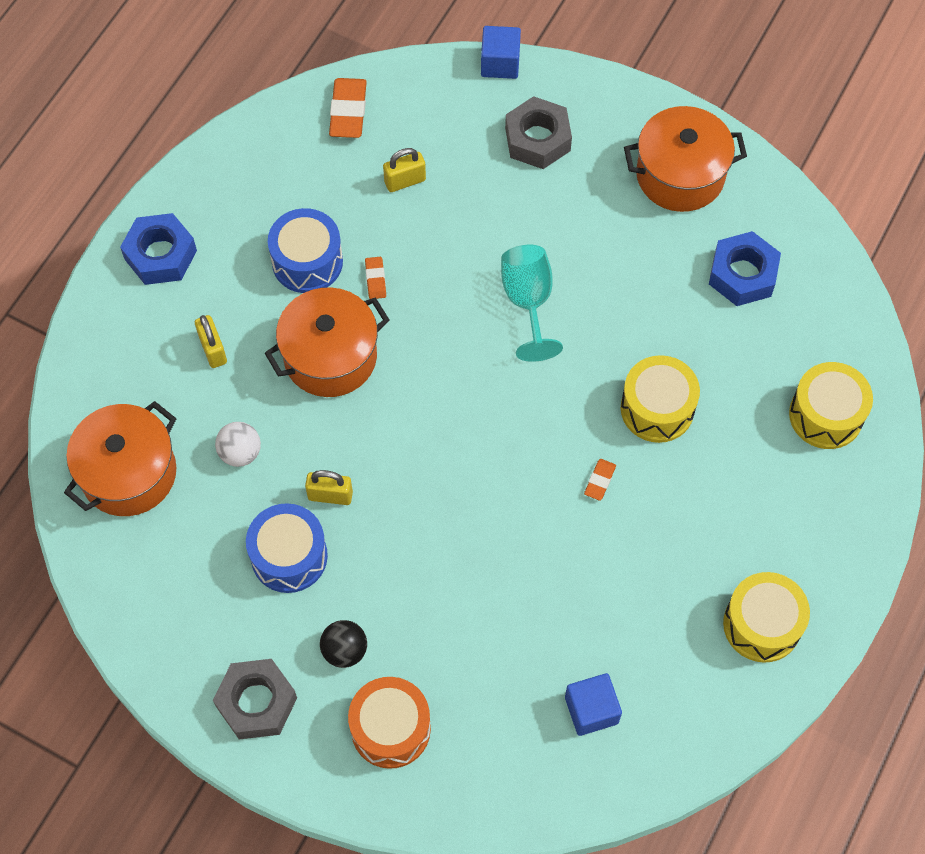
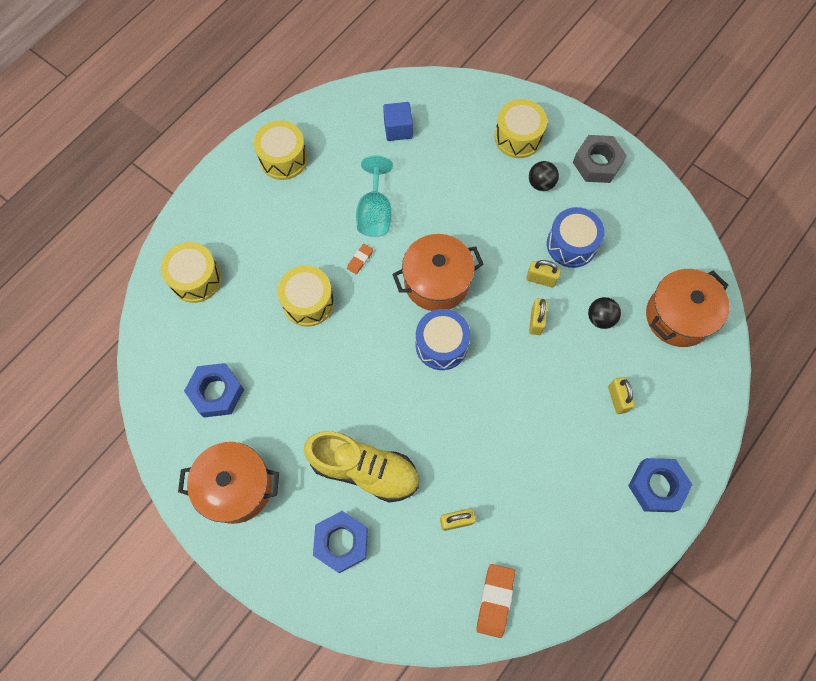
camera: 170 degrees left, 5 degrees up
white ball [215,422,261,467] -> black ball [588,297,621,329]
orange pot [265,287,389,397] -> orange pot moved to [392,234,484,311]
blue drum [268,208,343,293] -> blue drum moved to [416,309,470,370]
orange drum [348,677,431,769] -> yellow drum [495,99,547,158]
orange eraser [365,257,386,299] -> none
blue cube [481,26,521,79] -> none
turquoise goblet [501,245,563,362] -> turquoise goblet moved to [356,155,393,237]
grey nut [505,96,572,169] -> blue nut [313,511,368,573]
none -> yellow shoe [304,431,419,503]
none -> yellow padlock [529,298,548,335]

